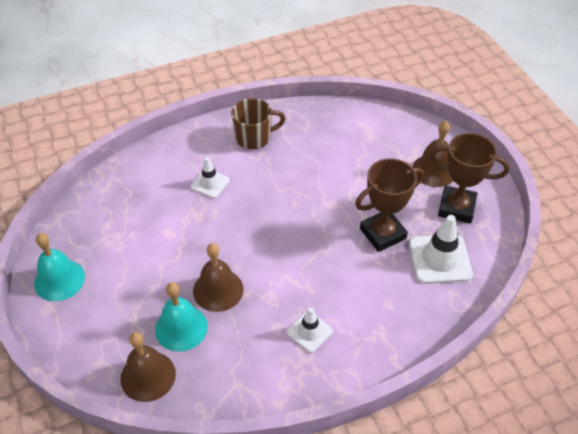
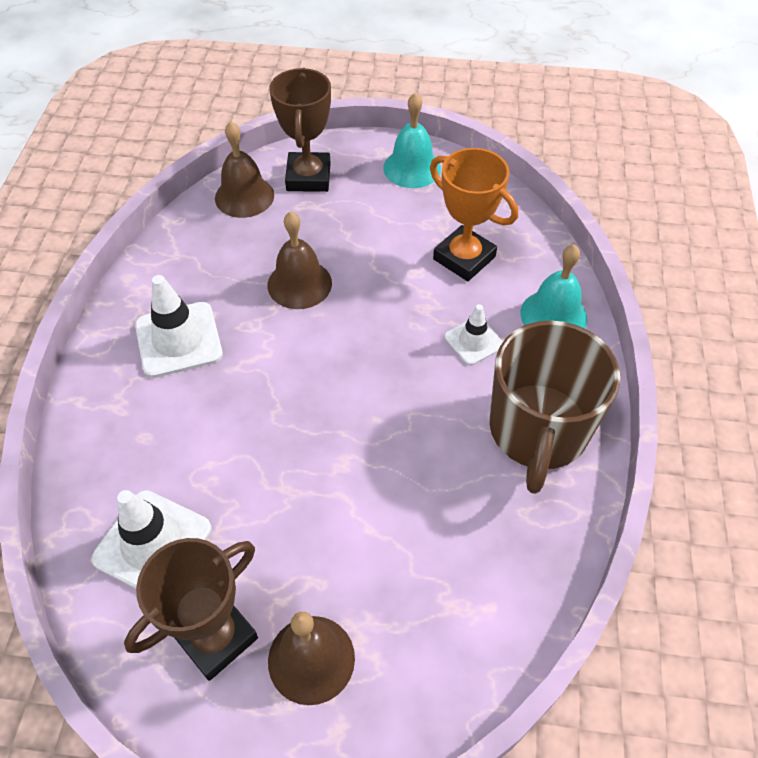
camera: 120 degrees right, 5 degrees up
turquoise bell [155,282,208,352] -> turquoise bell moved to [520,244,587,329]
brown mug [231,98,286,149] -> brown mug [489,320,620,494], size x1.66
white traffic cone [287,307,333,353] -> white traffic cone [135,275,223,378], size x1.68
brown trophy [355,158,424,252] -> brown trophy moved to [269,68,331,192]
none -> orange trophy [430,148,518,281]

